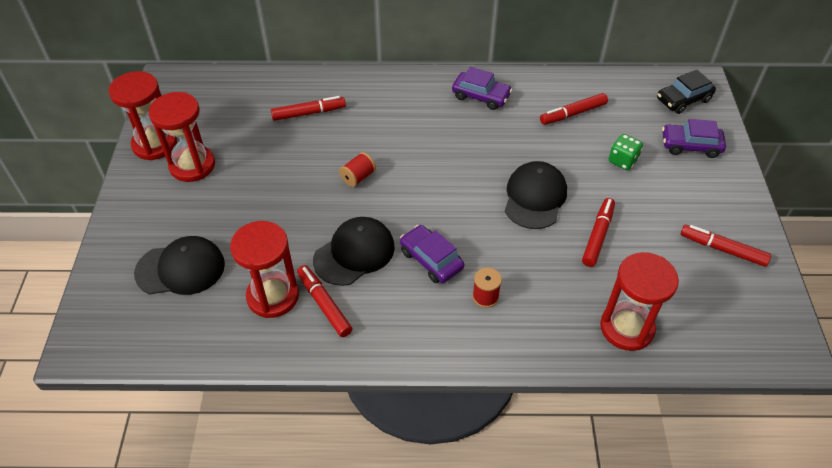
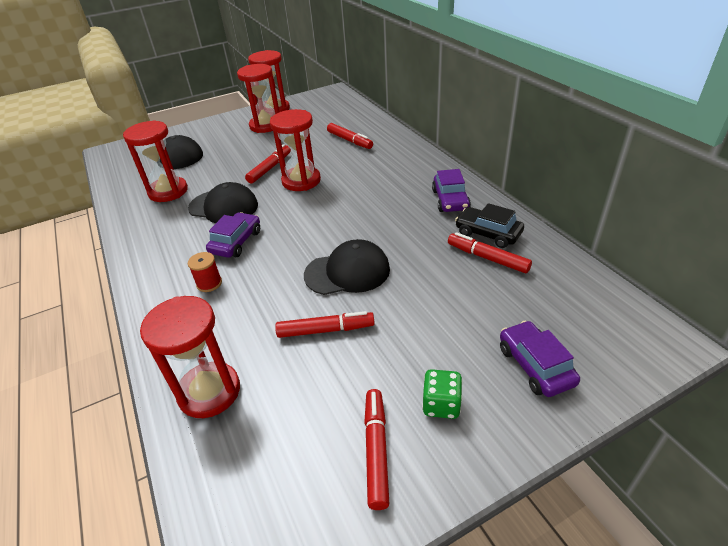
camera: 65 degrees right, 10 degrees down
red marker [297,265,352,337] -> red marker moved to [245,144,291,184]
red spool [339,152,376,187] -> red hourglass [270,109,321,191]
green dice [609,134,643,170] -> green dice moved to [422,369,463,419]
black car [657,70,716,114] -> black car moved to [455,203,524,248]

